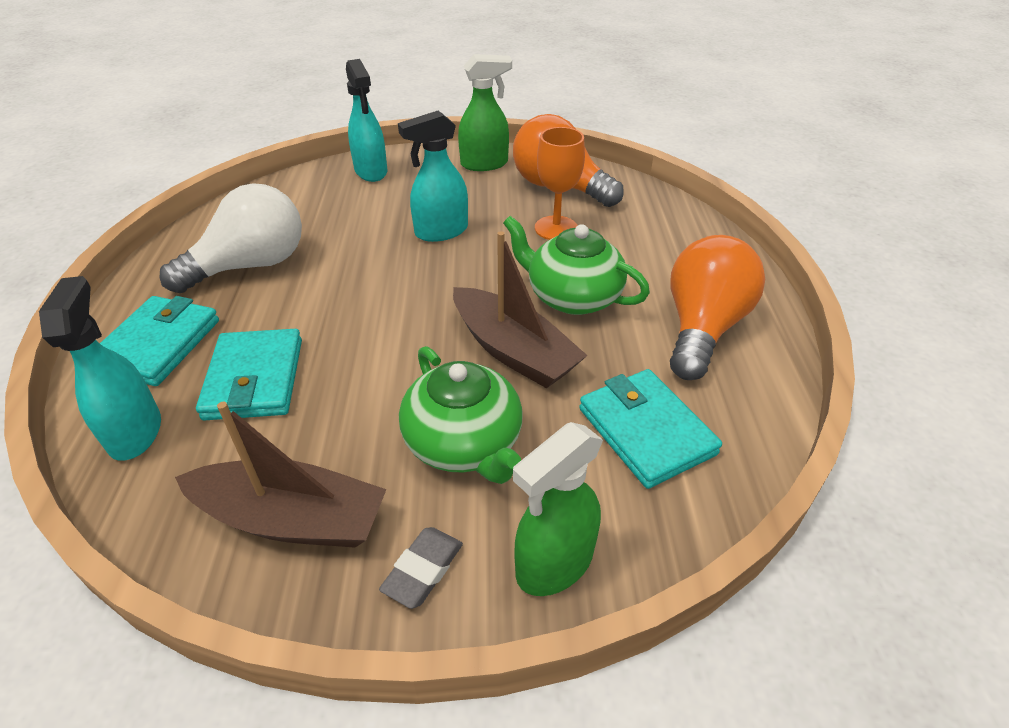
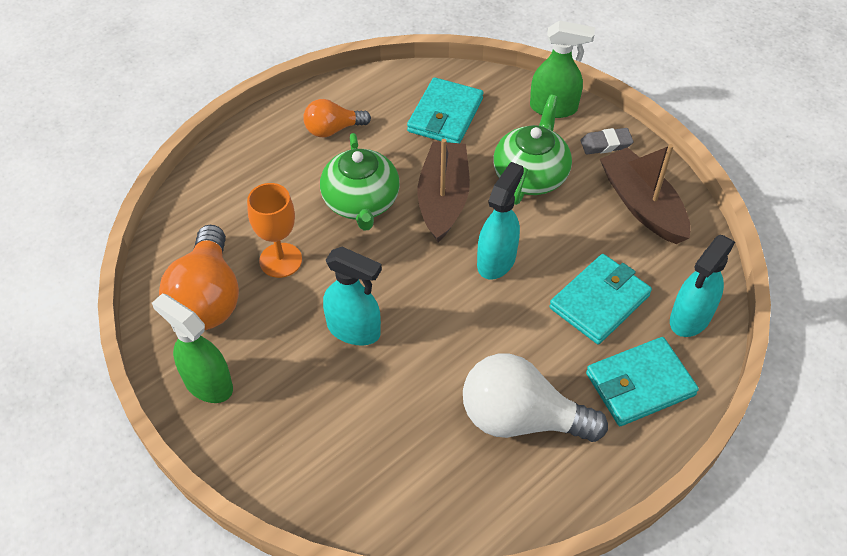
camera: 130 degrees left, 10 degrees up
turquoise spray bottle [346,59,388,182] -> turquoise spray bottle moved to [477,162,524,279]
orange light bulb [670,235,765,380] -> orange light bulb [303,99,371,137], size x0.58

